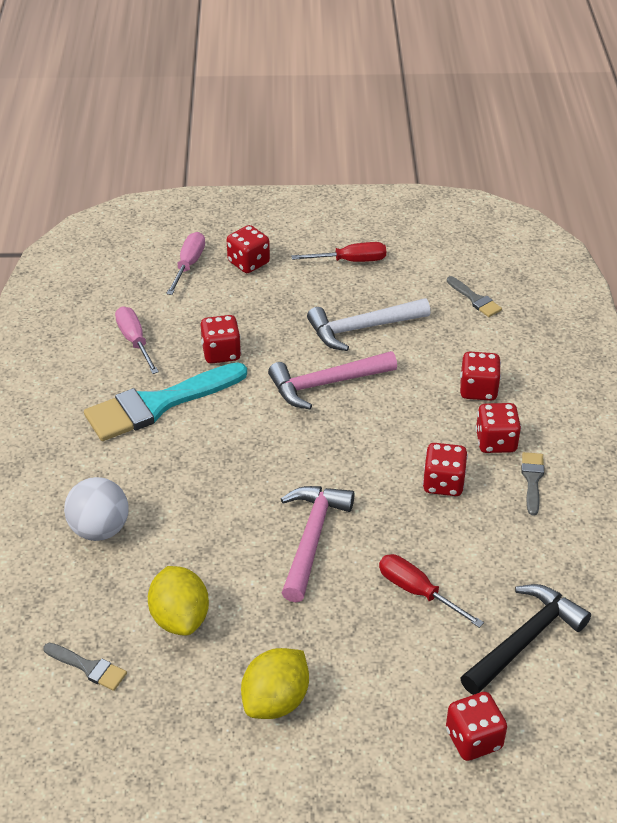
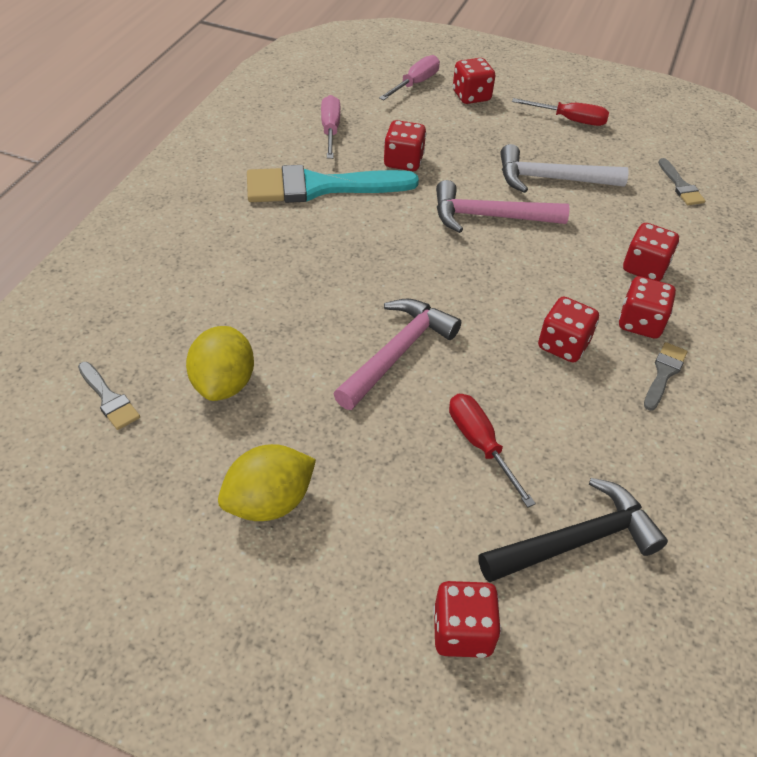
camera: 20 degrees right, 5 degrees up
white ball [64,477,129,541] -> none

